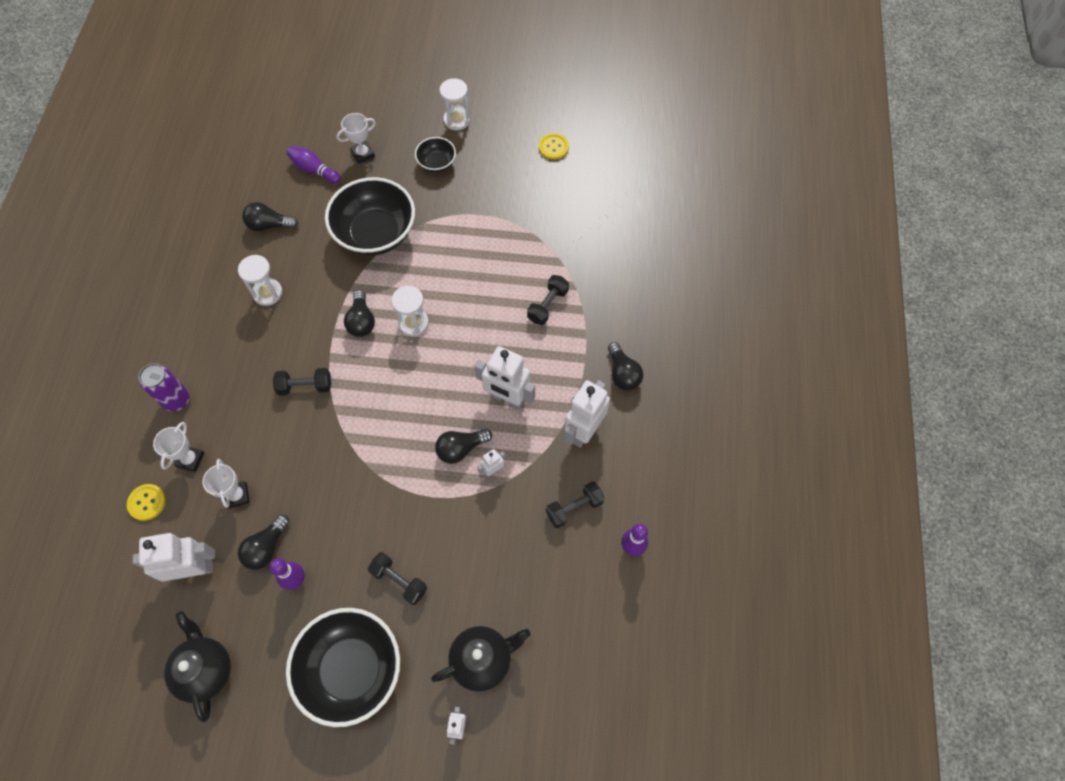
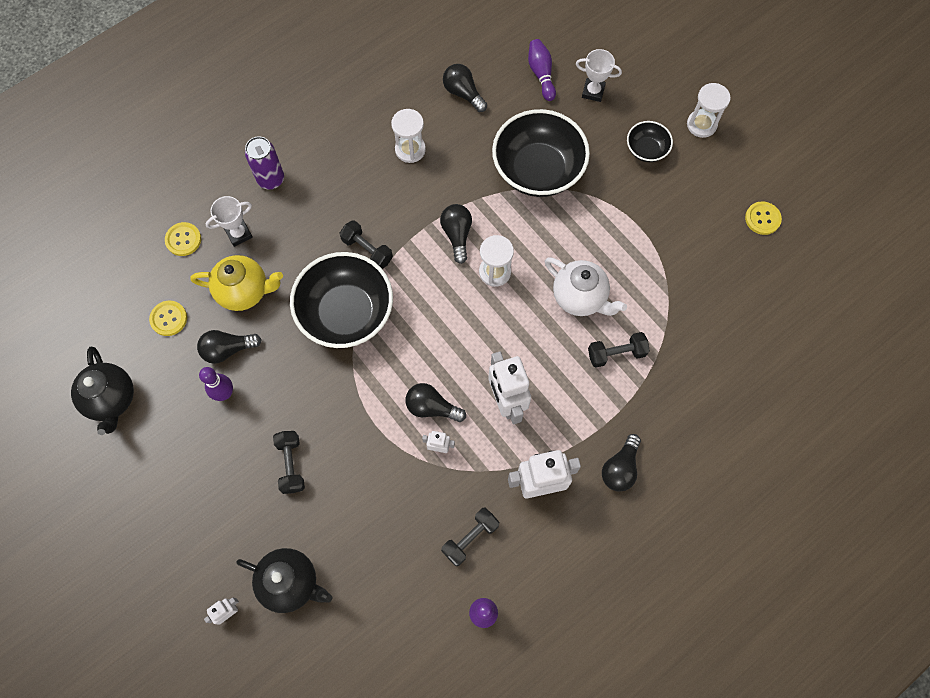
camera: 45 degrees right, 5 degrees up
white robot [133,533,215,582] -> yellow button [149,301,187,336]
black teapot [164,611,231,722] -> black teapot turned 135 degrees clockwise [71,347,134,435]
white trophy [203,459,250,509] -> yellow teapot [191,255,283,311]
black bowl [286,608,400,727] -> black bowl moved to [290,252,393,348]
black light bulb [344,290,375,337] -> black light bulb turned 135 degrees clockwise [440,204,472,264]
black dumbbell [546,481,605,528] -> black dumbbell turned 60 degrees counterclockwise [441,507,499,566]
none -> white teapot [545,257,627,316]

